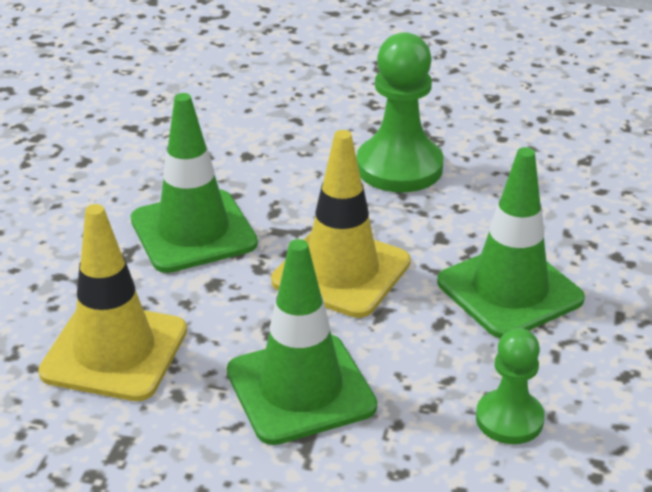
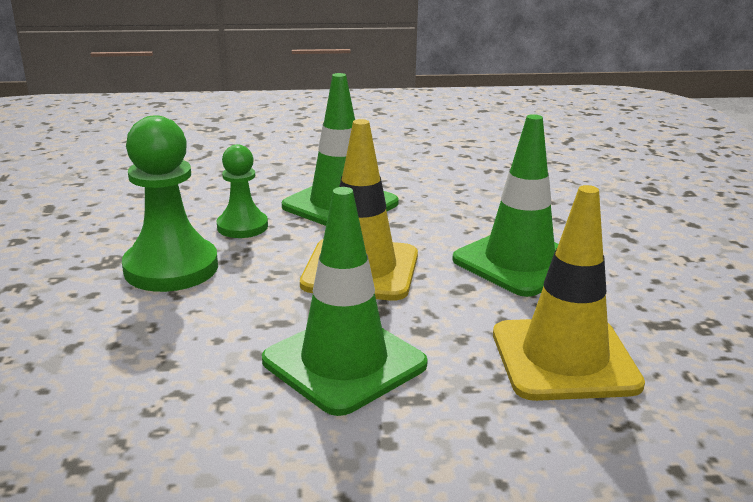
camera: 110 degrees left, 10 degrees down
green pawn [476,328,545,444] -> green pawn moved to [217,144,268,238]

